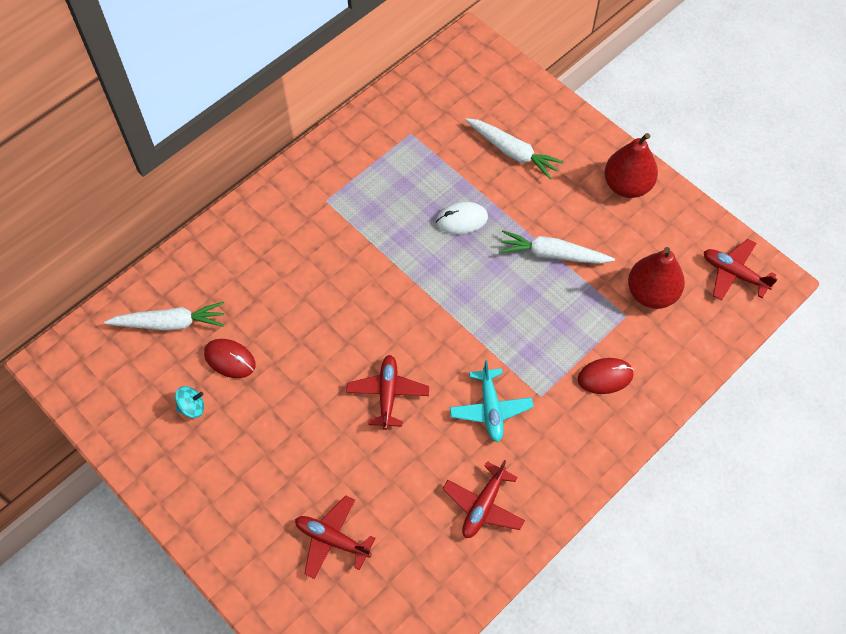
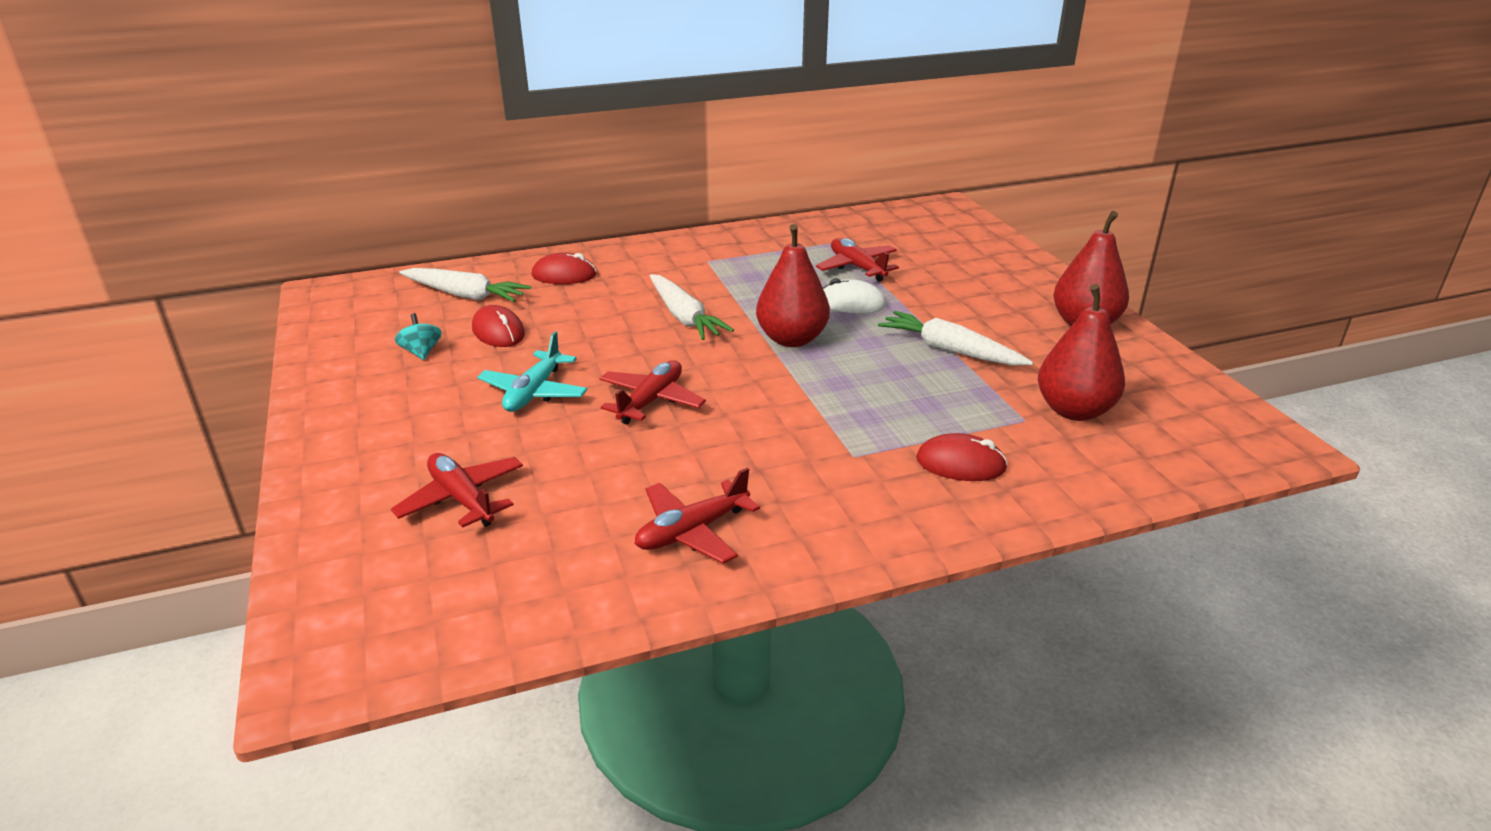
camera: 25 degrees right, 30 degrees down
turquoise spinning top [175,386,204,418] -> turquoise spinning top turned 120 degrees counterclockwise [395,313,442,360]
turquoise plane [450,360,534,442] -> turquoise plane moved to [477,332,588,412]
white carrot [465,118,564,180] -> white carrot moved to [650,274,734,340]
red plane [704,239,778,301] -> red plane moved to [816,238,899,282]
none -> red mouse [532,253,596,284]
none -> red pear [756,224,830,347]

